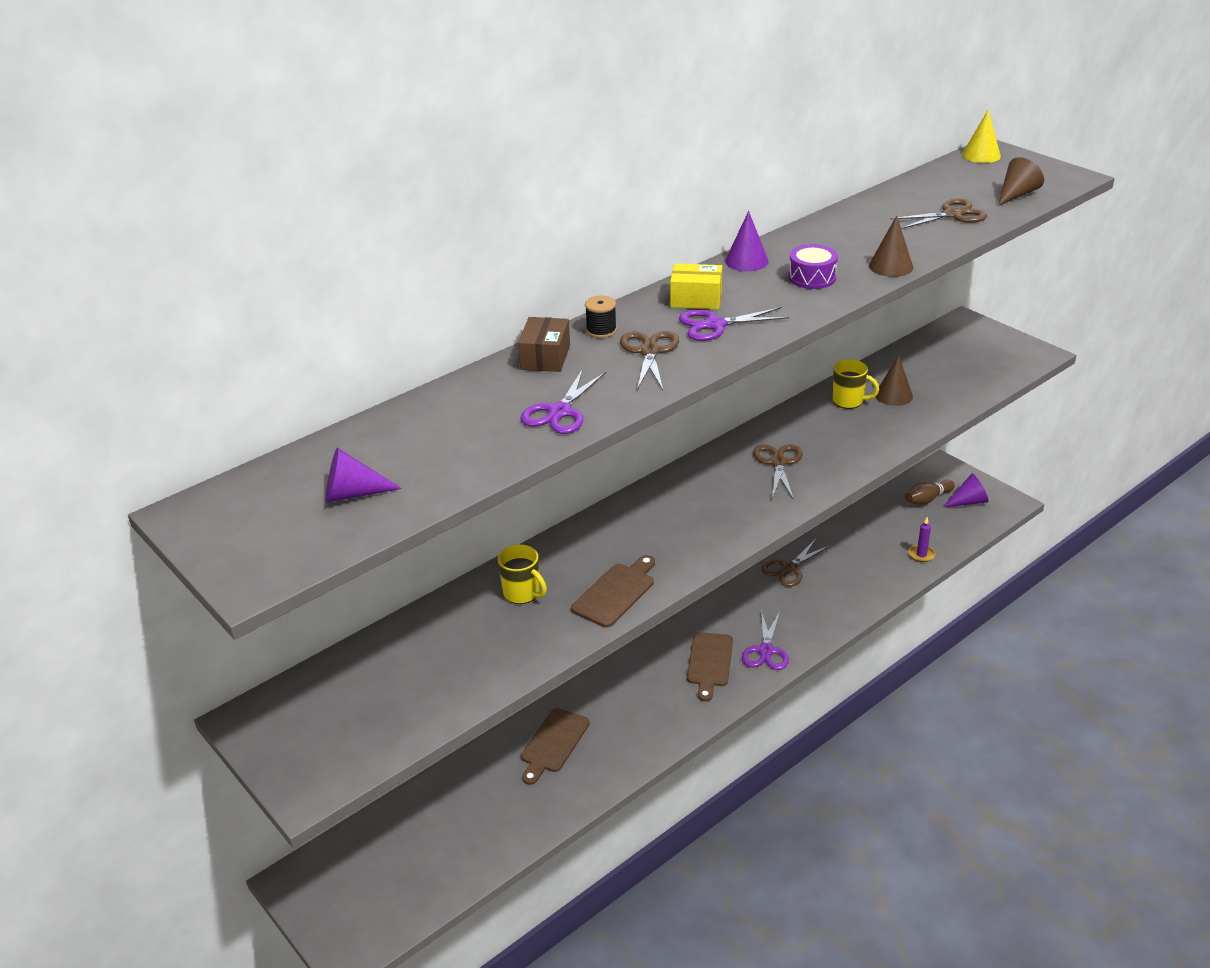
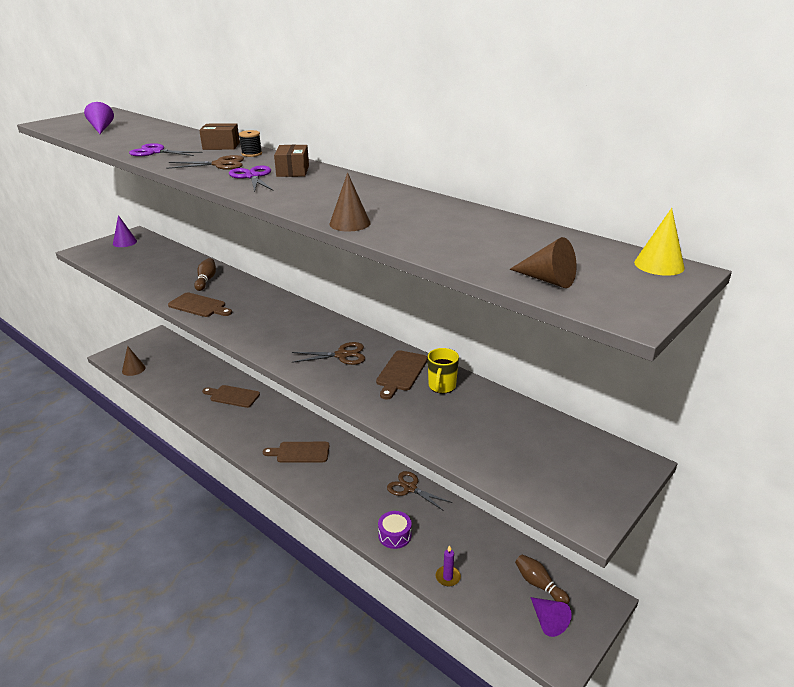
camera: 80 degrees right, 5 degrees down
yellow mug [498,544,547,604] -> brown bowling pin [194,258,216,291]
yellow box [670,263,722,309] -> brown box [274,145,309,177]
purple cone [725,211,769,271] -> purple cone moved to [113,215,137,247]
purple scissors [742,610,789,670] -> none
purple drum [789,244,838,289] -> purple drum moved to [378,511,412,549]
brown cone [875,356,913,406] -> brown cone moved to [122,346,145,376]
brown scissors [890,199,987,229] -> none
none -> brown cutting board [376,350,428,399]

